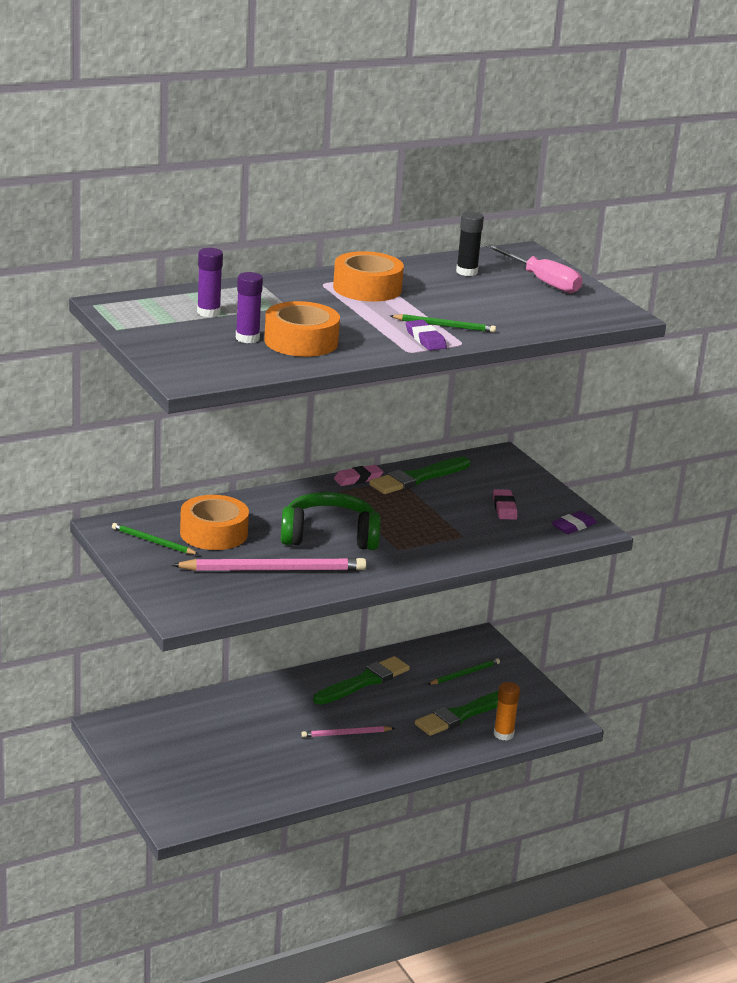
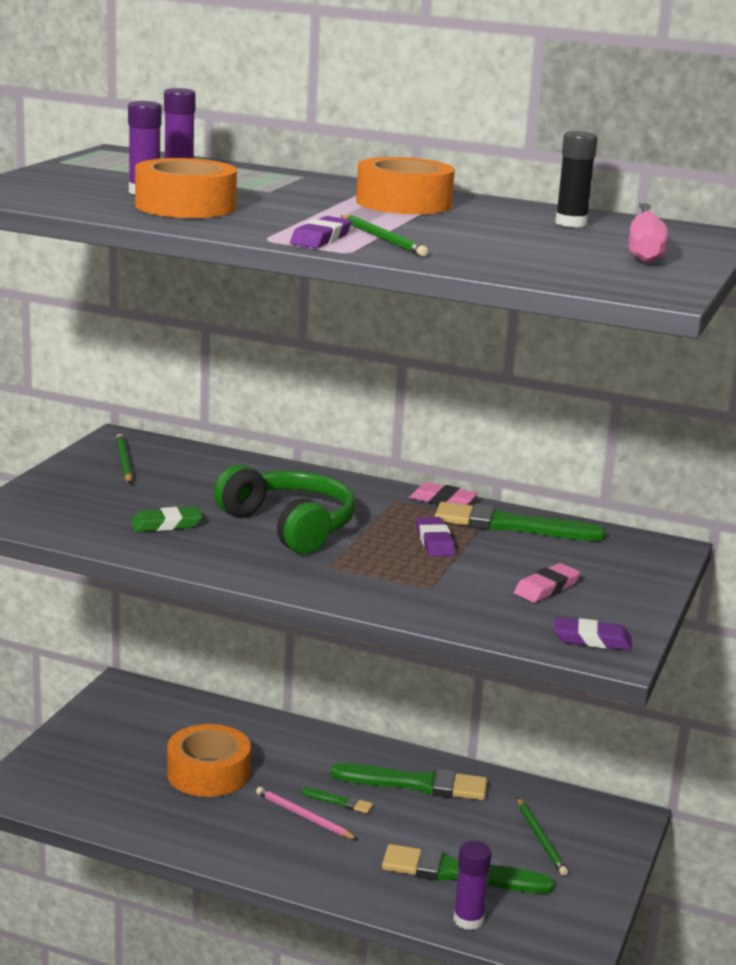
camera: 50 degrees right, 5 degrees down
pink pencil [172,558,367,571] -> green eraser [130,507,203,532]
orange tape [180,495,249,550] -> orange tape moved to [167,724,251,797]
green pencil [427,658,500,685] -> green pencil turned 60 degrees clockwise [517,797,568,876]
orange glue stick [494,682,520,741] -> purple glue stick [454,841,491,930]
none -> green brush [302,787,373,813]
none -> purple eraser [416,517,455,556]

